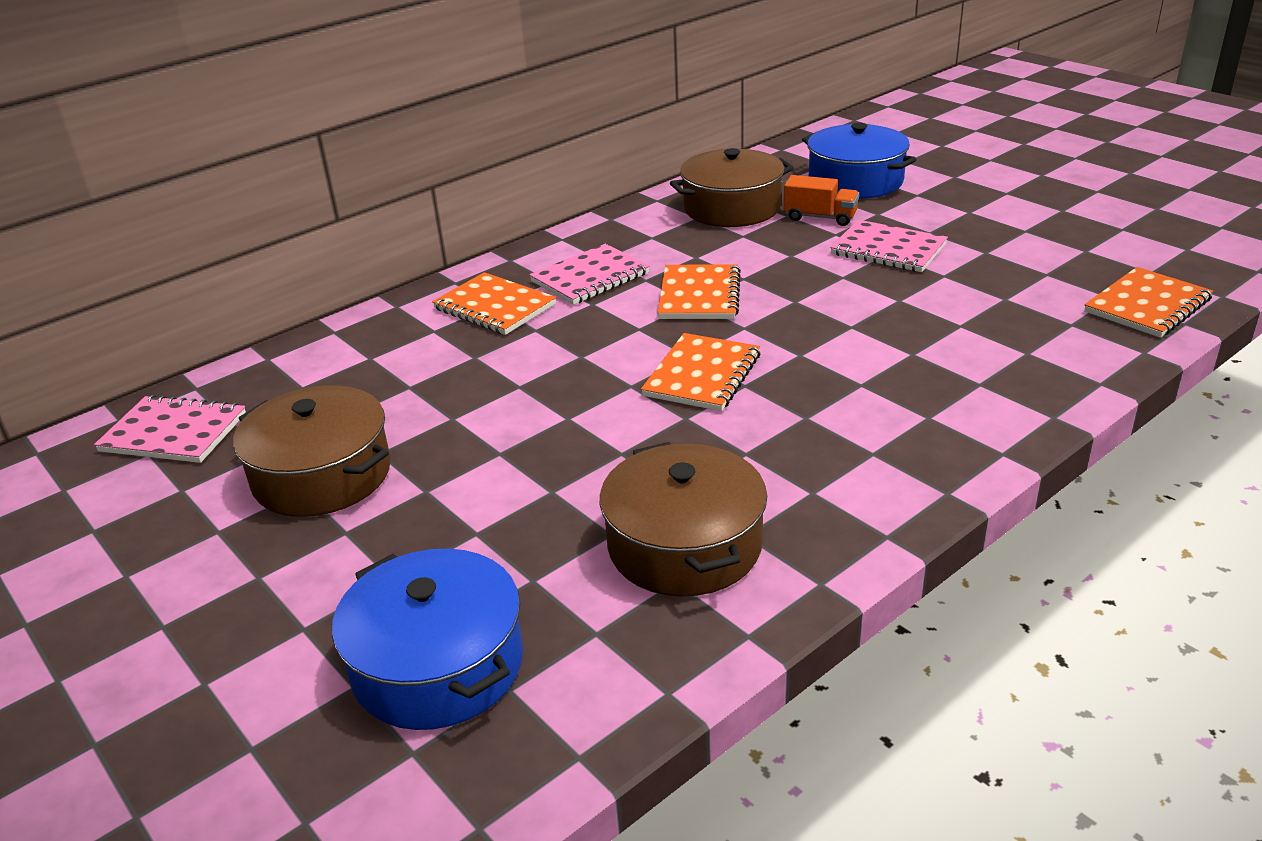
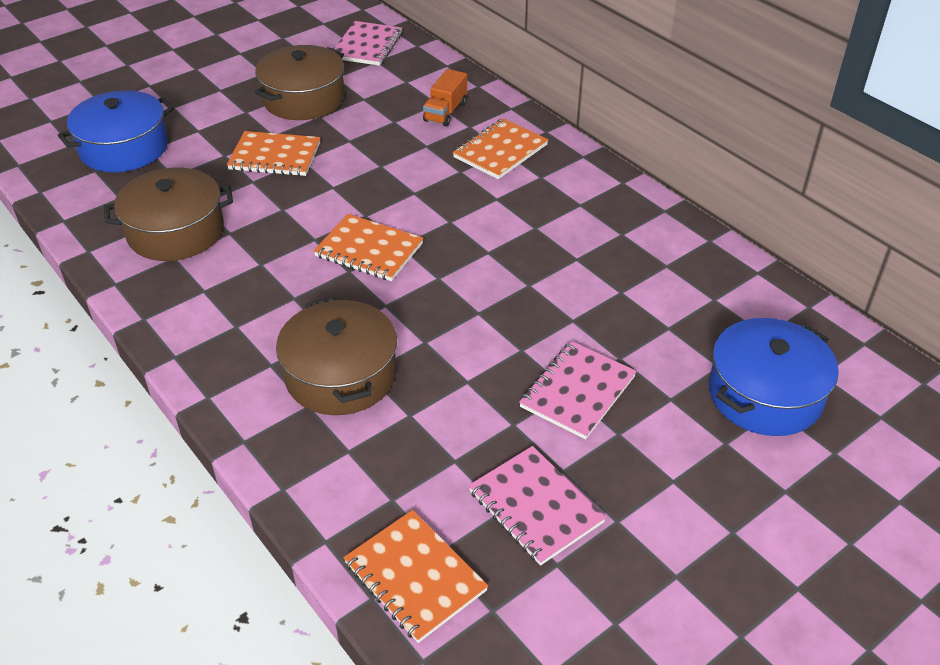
camera: 90 degrees right, 10 degrees up
pink notebook [529,244,650,305] -> pink notebook moved to [469,446,606,566]
orange notebook [657,264,741,319] -> orange notebook moved to [227,131,320,176]
brown pot [670,148,794,227] -> brown pot moved to [276,297,397,415]
orange truck [784,175,859,226] -> orange truck moved to [423,69,467,127]

